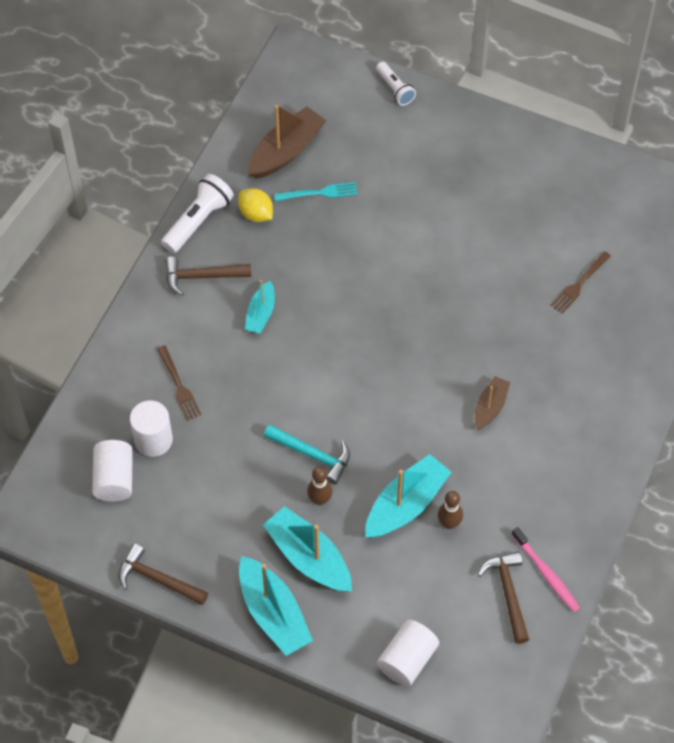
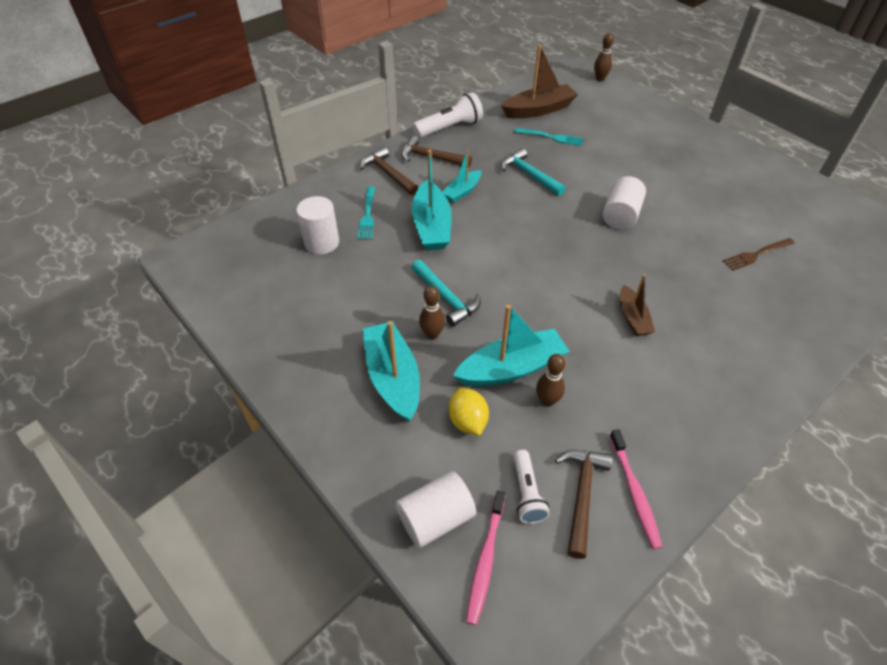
camera: 25 degrees right, 10 degrees down
white cylinder [92,440,133,502] -> white cylinder moved to [603,176,646,230]
brown hammer [118,543,208,605] -> brown hammer moved to [360,147,418,195]
brown fork [157,345,202,421] -> turquoise fork [358,186,375,239]
yellow lemon [238,188,273,222] -> yellow lemon moved to [449,388,489,436]
turquoise boat [239,556,313,656] -> turquoise boat moved to [412,149,452,250]
white flashlight [376,62,416,106] -> white flashlight moved to [513,450,550,524]
brown boat [475,376,510,430] -> brown boat turned 120 degrees clockwise [620,274,655,336]
none -> pink toothbrush [466,490,505,625]
none -> turquoise hammer [501,148,566,196]
none -> brown bowling pin [594,33,614,81]

